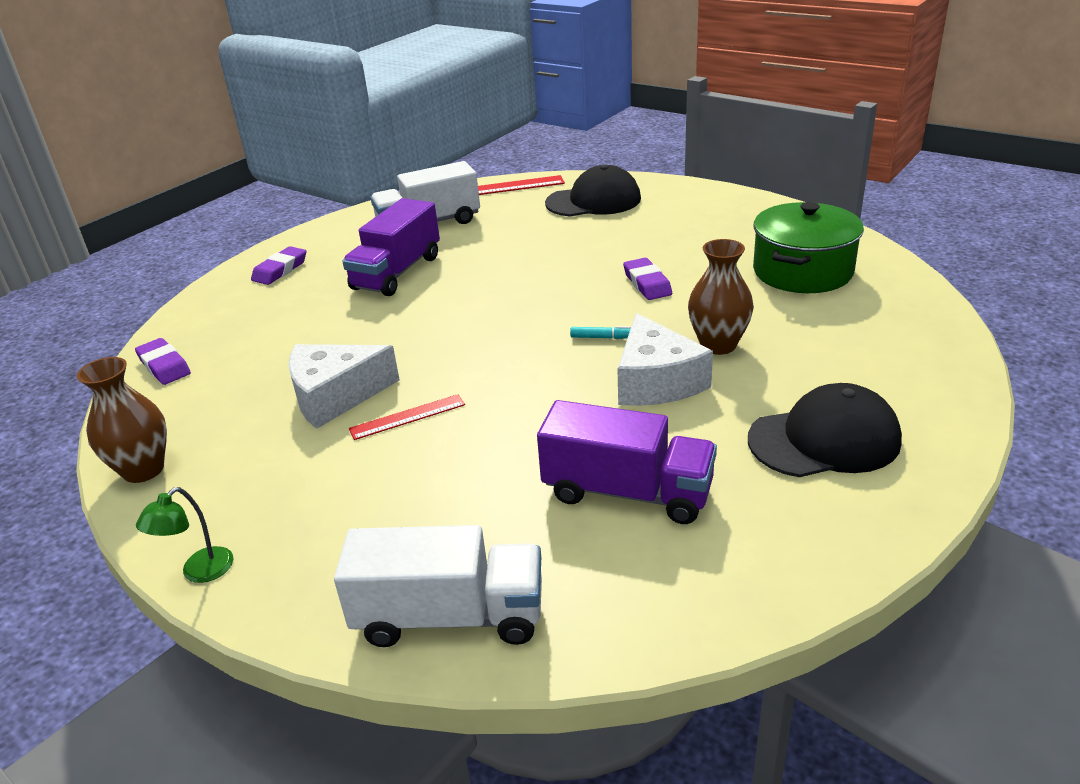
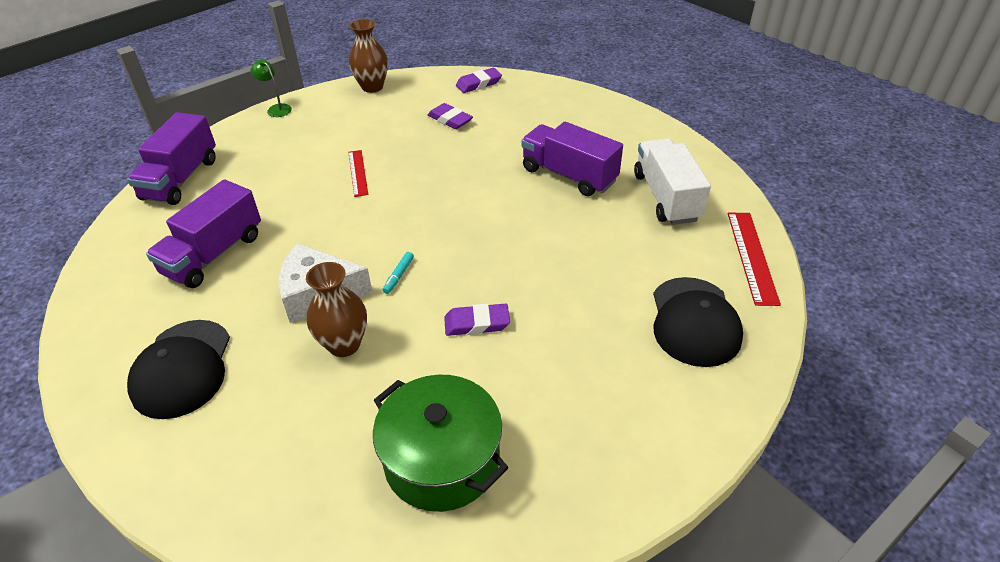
camera: 100 degrees right, 10 degrees up
purple eraser [251,246,306,285] -> purple eraser moved to [428,103,473,129]
white cheese [288,344,400,429] -> none
white truck [334,525,542,647] -> purple truck [127,112,216,205]

